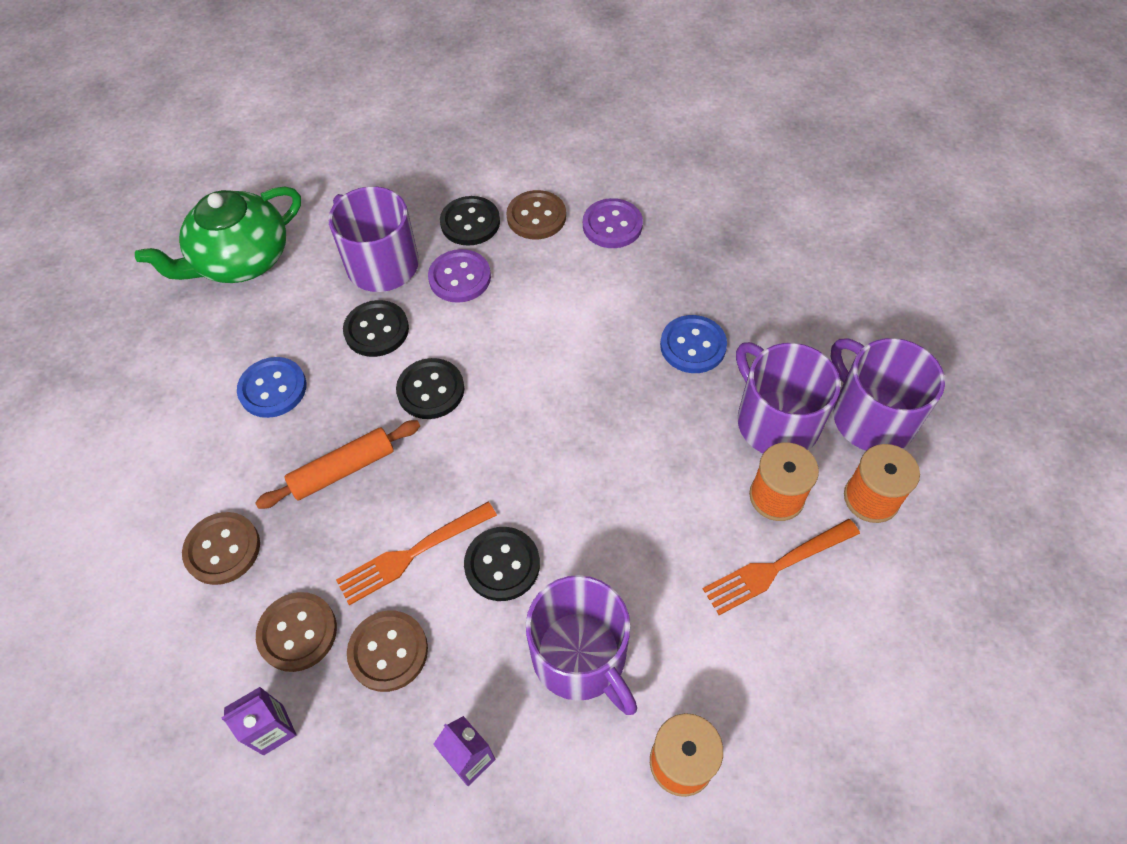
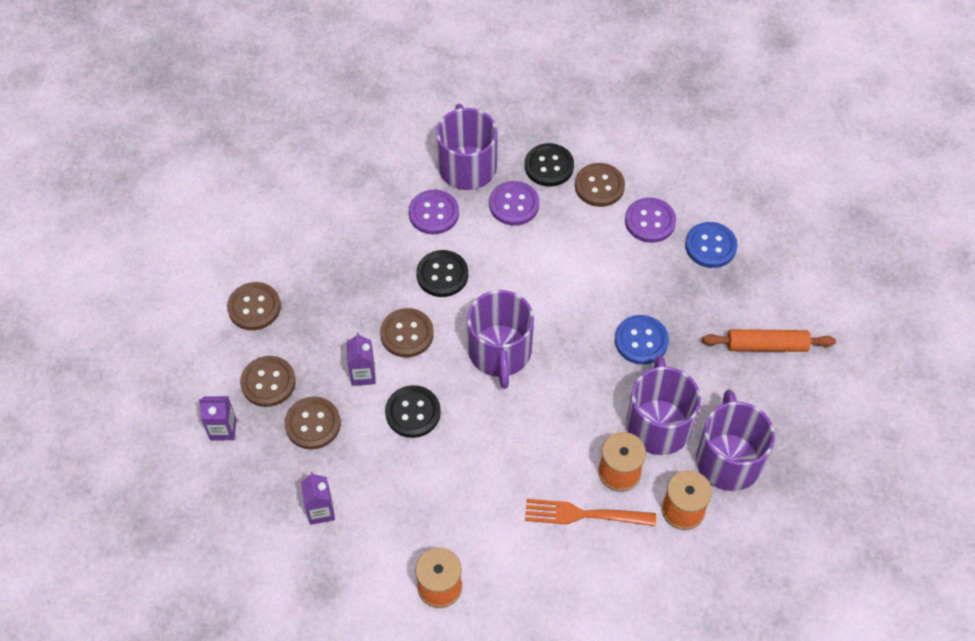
camera: 30 degrees right, 0 degrees up
green teapot [135,186,301,283] -> none
blue button [237,357,307,418] -> blue button moved to [685,222,737,268]
orange rolling pin [255,420,420,509] -> orange rolling pin moved to [702,329,836,352]
orange fork [336,502,497,605] -> purple carton [347,332,376,386]
black button [343,300,409,357] -> purple button [409,190,459,234]
purple mug [526,575,637,715] -> purple mug moved to [467,290,534,389]
none -> brown button [380,308,434,357]

